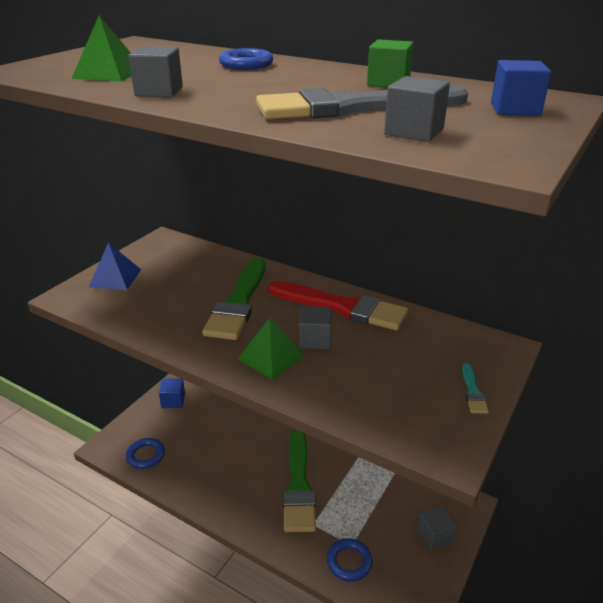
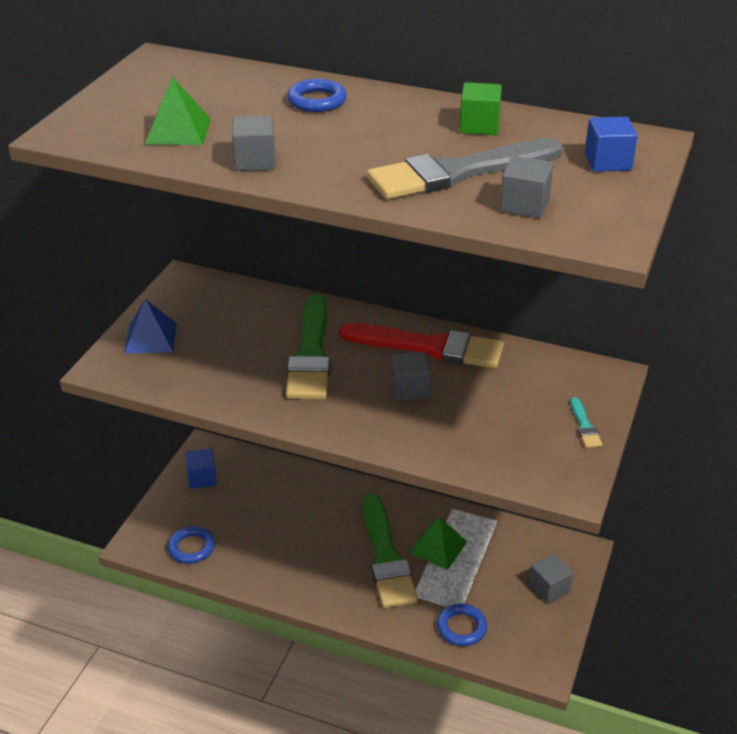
camera: 10 degrees left, 5 degrees up
green pyramid [238,318,305,380] -> green pyramid moved to [409,517,467,570]

